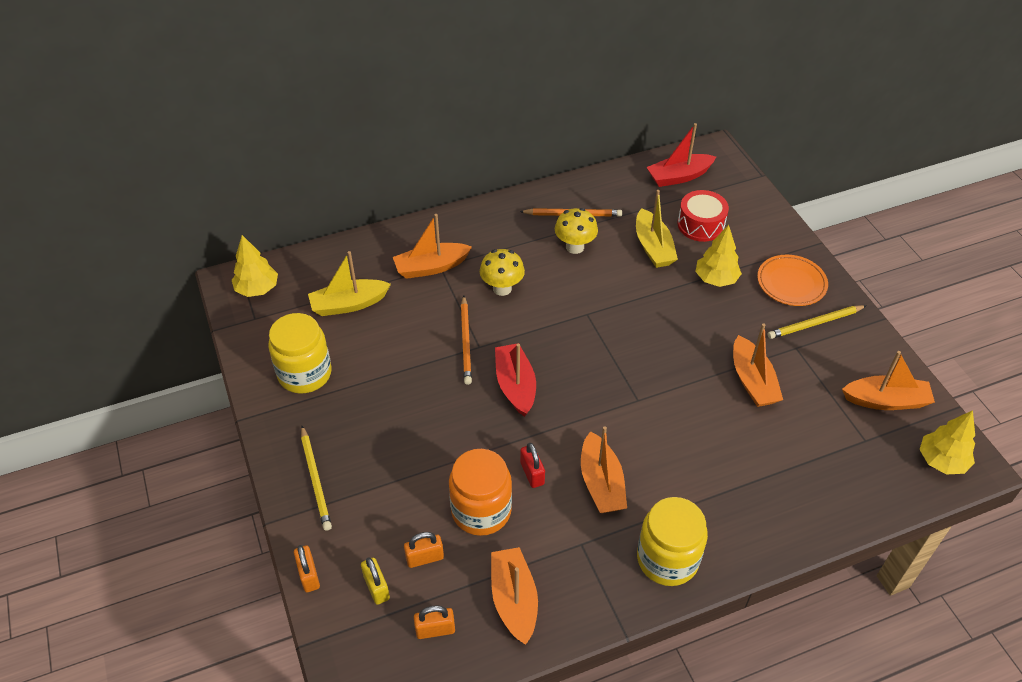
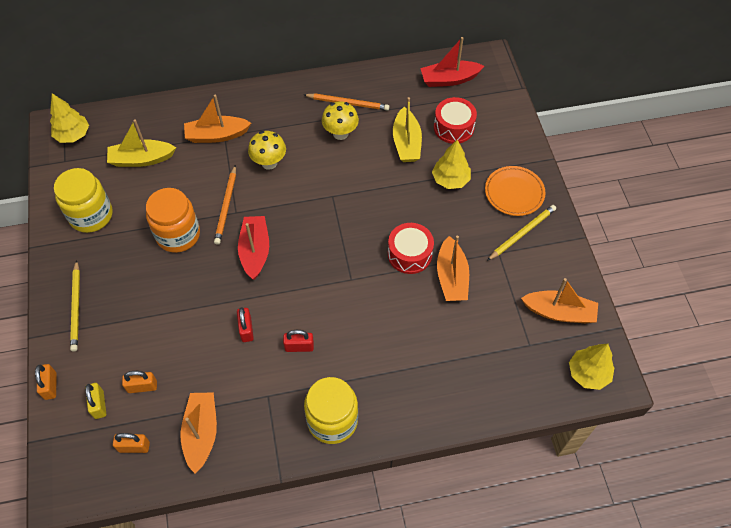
camera: 10 degrees right, 10 degrees up
orange jar [449,449,512,536] -> orange jar moved to [146,188,200,253]
orange boat [581,426,627,513] -> red padlock [283,330,314,352]
yellow pencil [768,305,867,339] -> yellow pencil turned 150 degrees clockwise [487,205,556,261]
none -> red drum [388,223,434,274]

